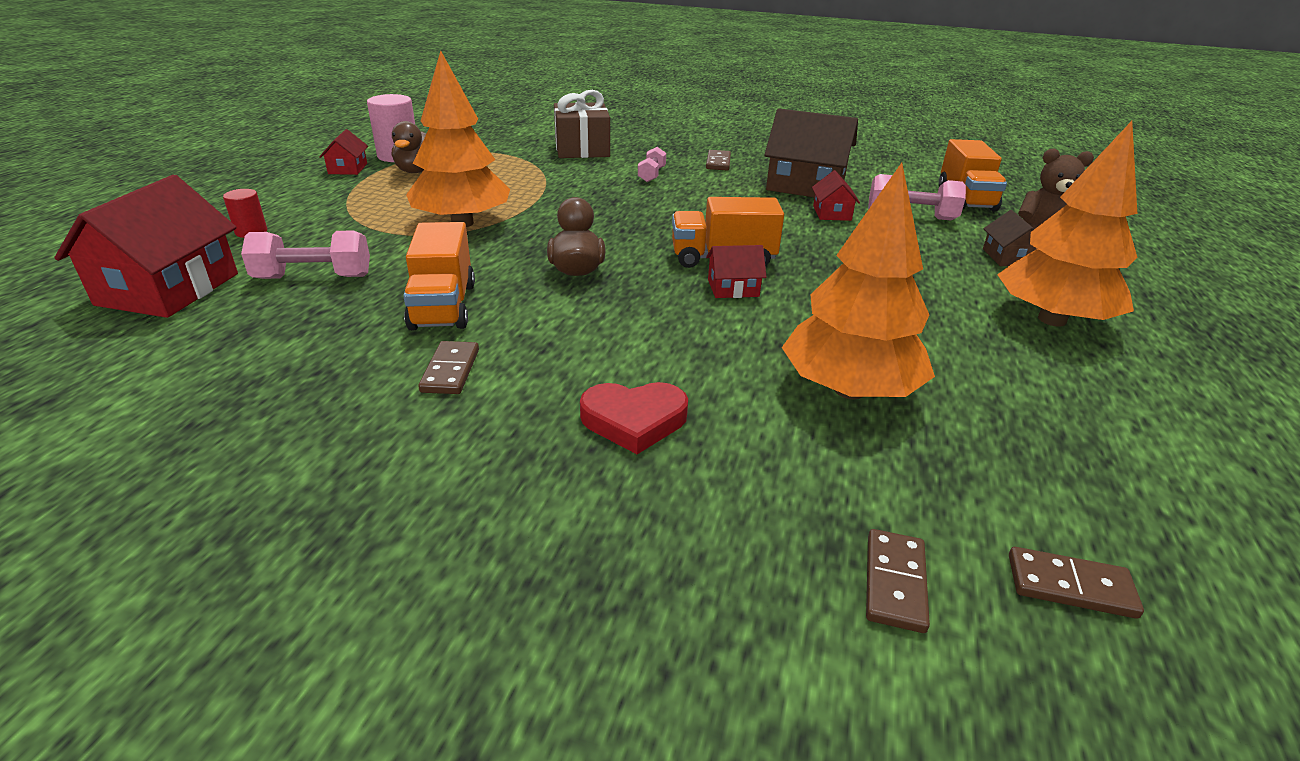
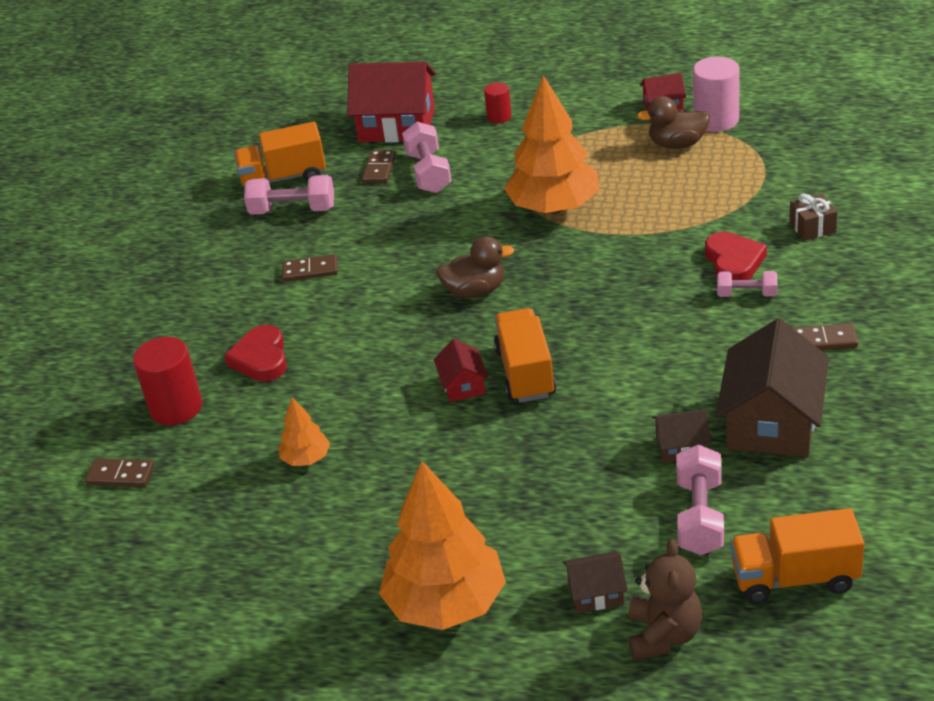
camera: 90 degrees right, 5 degrees up
orange truck [403,222,475,330] -> orange truck moved to [234,122,326,186]
brown gift [554,90,610,158] -> brown gift [789,193,837,241], size x0.53
orange tree [782,163,935,399] -> orange tree [279,397,330,466], size x0.47
red house [812,170,860,221] -> brown house [652,409,711,463]
brown domino [1009,547,1144,619] -> brown domino moved to [362,150,396,183]
none -> red cylinder [133,337,202,425]
none -> pink dumbbell [244,175,334,215]
none -> red heart [705,232,767,280]

